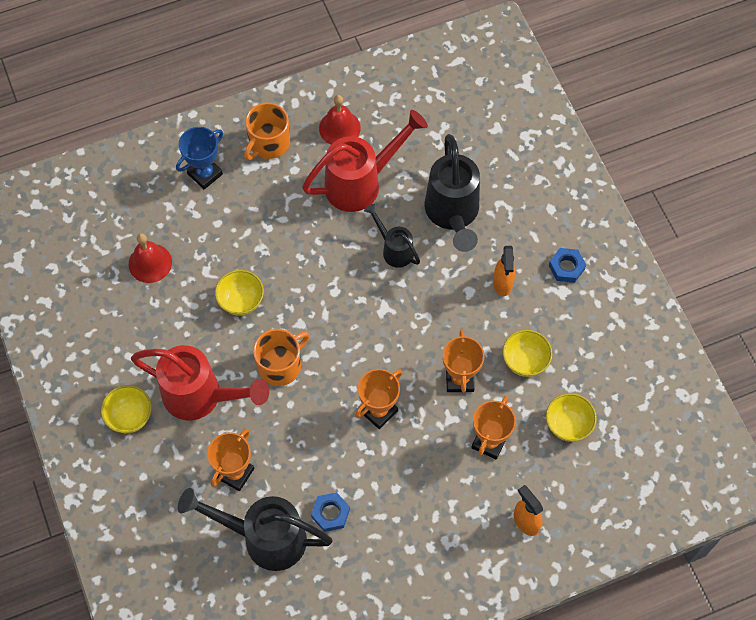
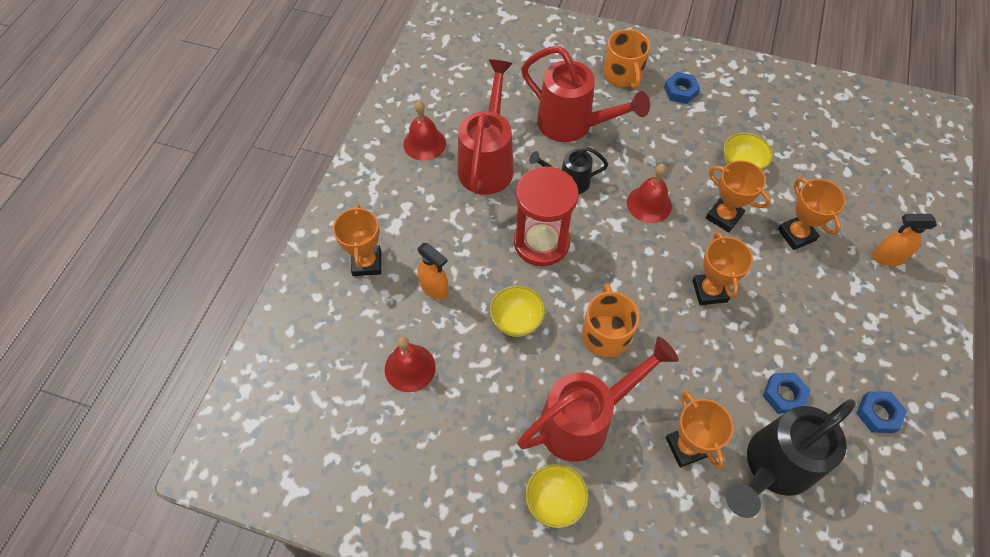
camera: 50 degrees left, 5 degrees down
blue trophy [176,127,223,189] -> orange trophy [333,204,381,276]
orange mug [244,103,290,160] -> orange mug moved to [604,29,650,89]
black watering can [425,134,480,252] -> red watering can [521,46,650,142]
orange spray bottle [493,246,515,296] -> orange spray bottle moved to [417,243,449,299]
yellow bowl [546,393,597,442] -> none
none -> red hourglass [514,166,578,266]
none -> red bell [627,164,672,223]
none -> blue nut [856,391,907,433]

